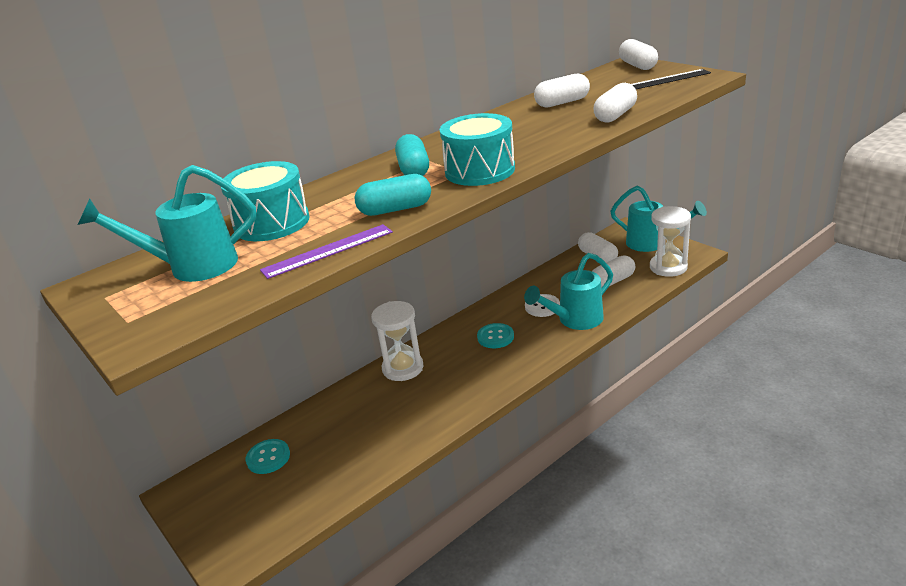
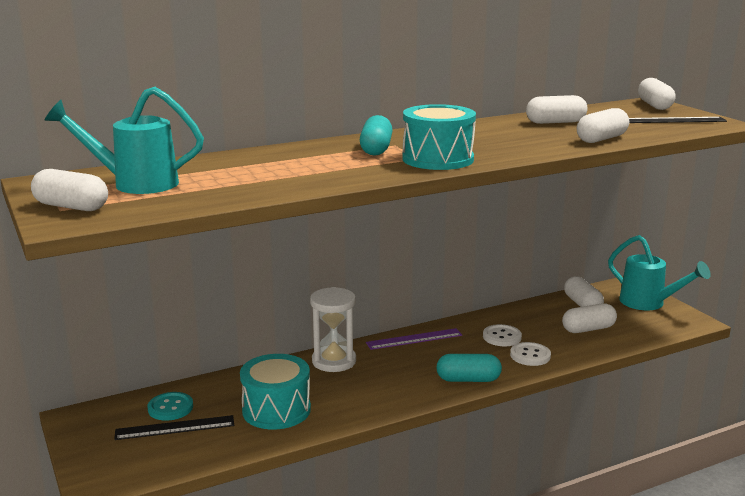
camera: 10 degrees right, 10 degrees down
turquoise drum [220,161,310,241] -> turquoise drum moved to [240,354,311,430]
purple ruler [260,224,393,279] -> purple ruler moved to [366,328,462,350]
turquoise capsule [355,174,431,216] -> turquoise capsule moved to [436,354,502,382]
turquoise button [477,323,514,348] -> none
turquoise watering can [524,253,613,330] -> white button [510,342,551,366]
white hourglass [650,206,691,277] -> none
none -> white capsule [31,169,108,211]
none -> black ruler [114,415,234,440]

